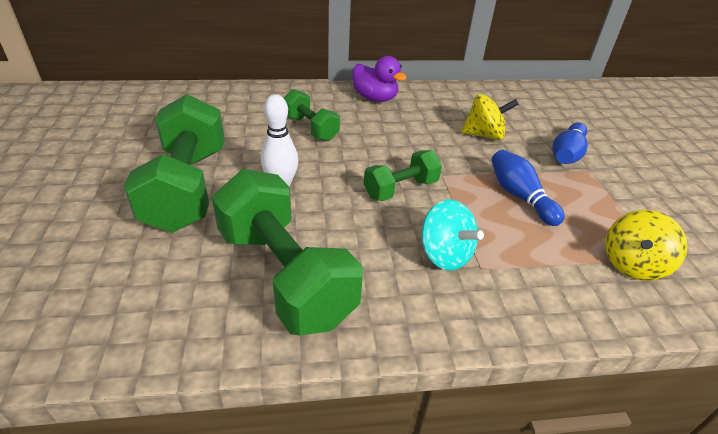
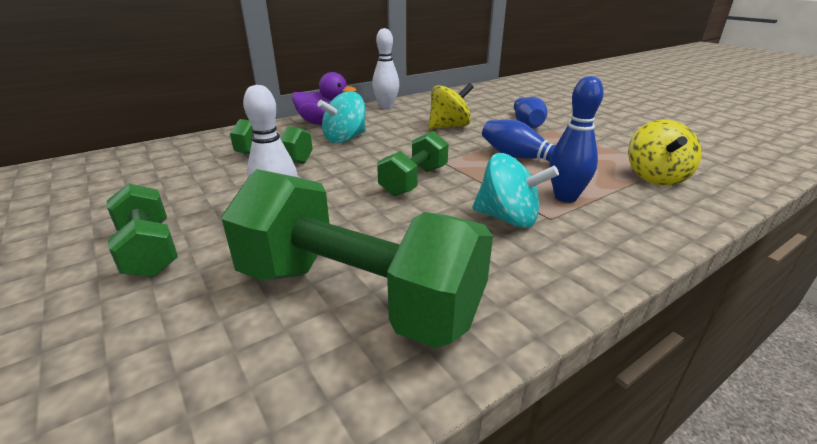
camera: 25 degrees left, 10 degrees down
green dumbbell [124,94,225,233] -> green dumbbell [107,183,178,277], size x0.54
none -> turquoise spinning top [318,91,366,143]
none -> white bowling pin [372,28,399,109]
none -> blue bowling pin [549,76,604,203]

